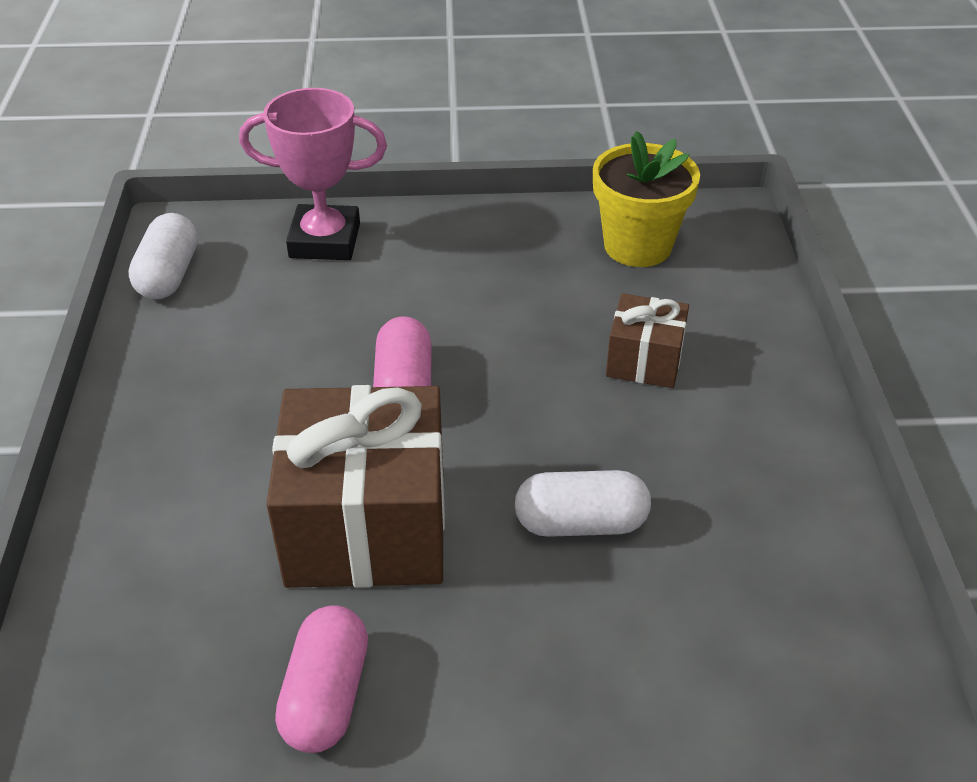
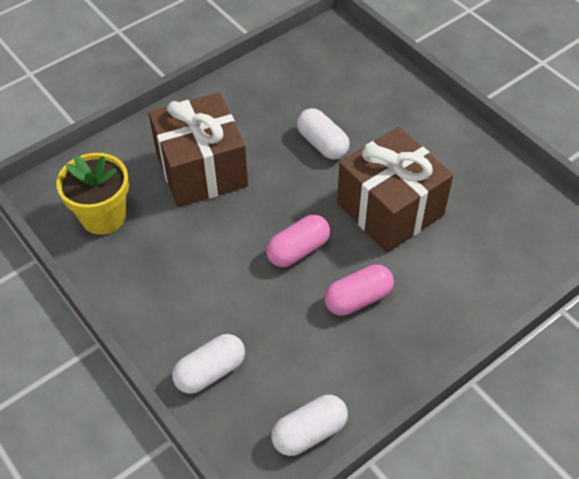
camera: 125 degrees left, 10 degrees up
pink trophy [239,88,387,260] -> white capsule [172,334,245,394]
pink capsule [275,605,368,753] -> pink capsule moved to [324,264,394,316]
brown gift [606,293,689,388] -> brown gift [148,92,248,207], size x1.95

